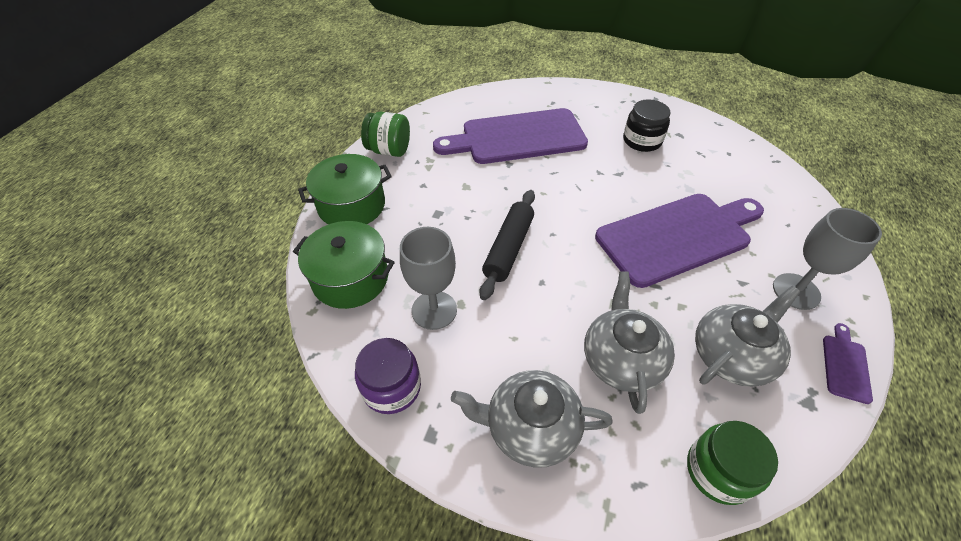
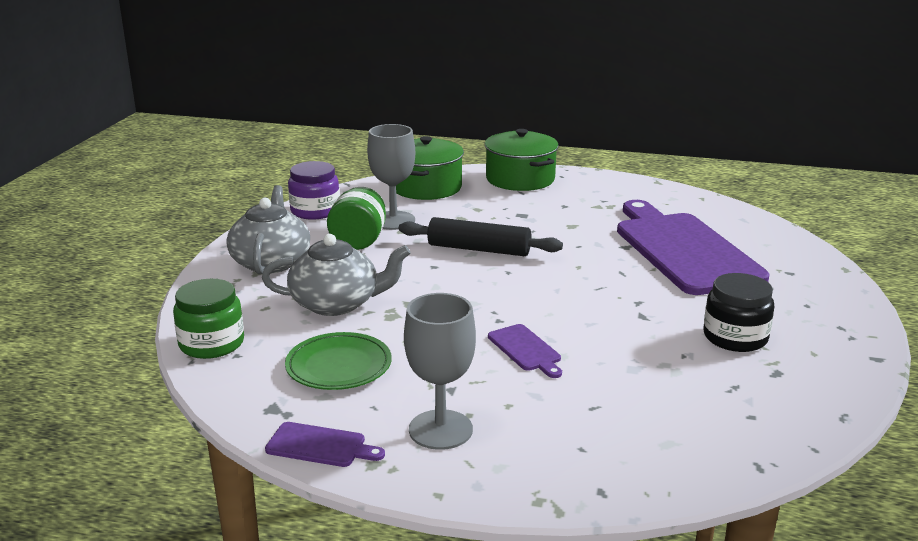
camera: 85 degrees right, 25 degrees down
green jar [361,111,410,157] -> green jar moved to [327,187,386,250]
purple cutting board [595,194,764,288] -> purple cutting board [488,324,562,378], size x0.40
grey teapot [695,286,800,387] -> green plate [285,332,392,390]

